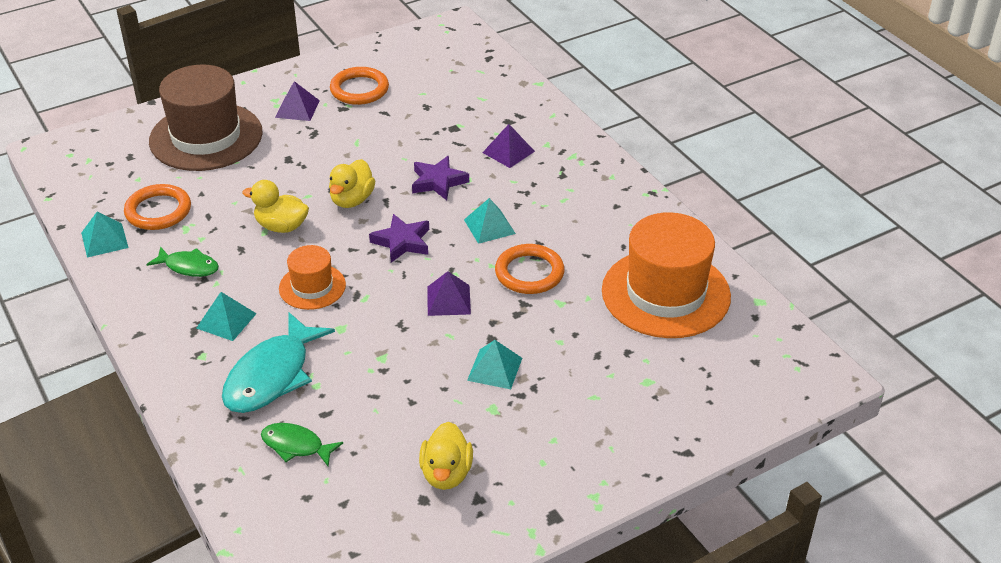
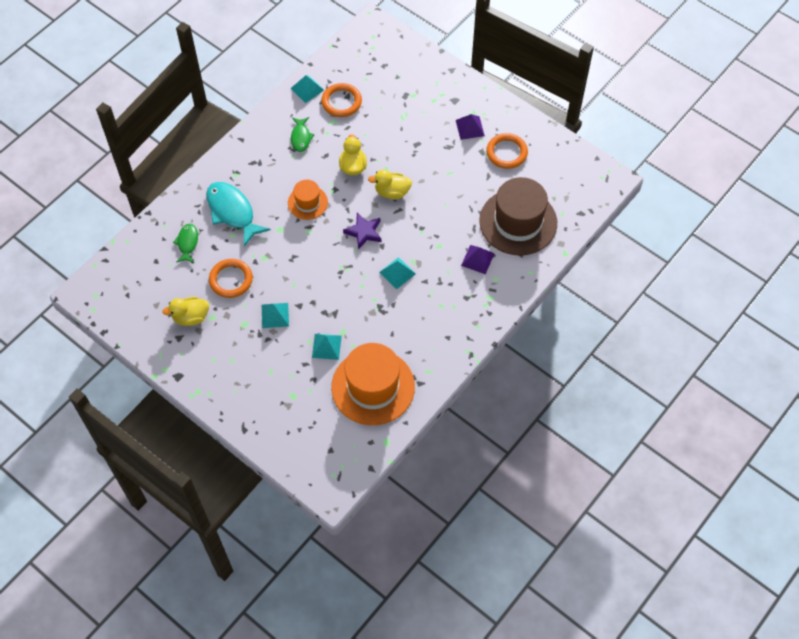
camera: 70 degrees right, 20 degrees up
brown hat [149,65,263,171] -> brown hat moved to [479,177,557,255]
turquoise pyramid [196,292,257,341] -> turquoise pyramid moved to [312,334,342,360]
turquoise fish [222,312,335,413] -> turquoise fish turned 45 degrees clockwise [206,182,271,247]
purple star [412,156,469,200] -> none
purple pyramid [427,271,471,316] -> none
orange ring [495,244,564,294] -> orange ring moved to [209,259,253,298]

